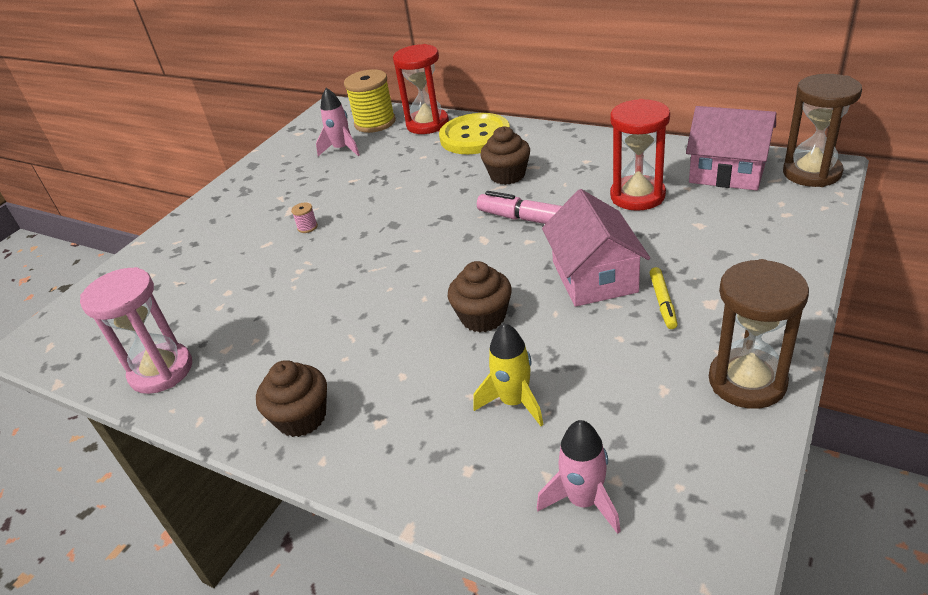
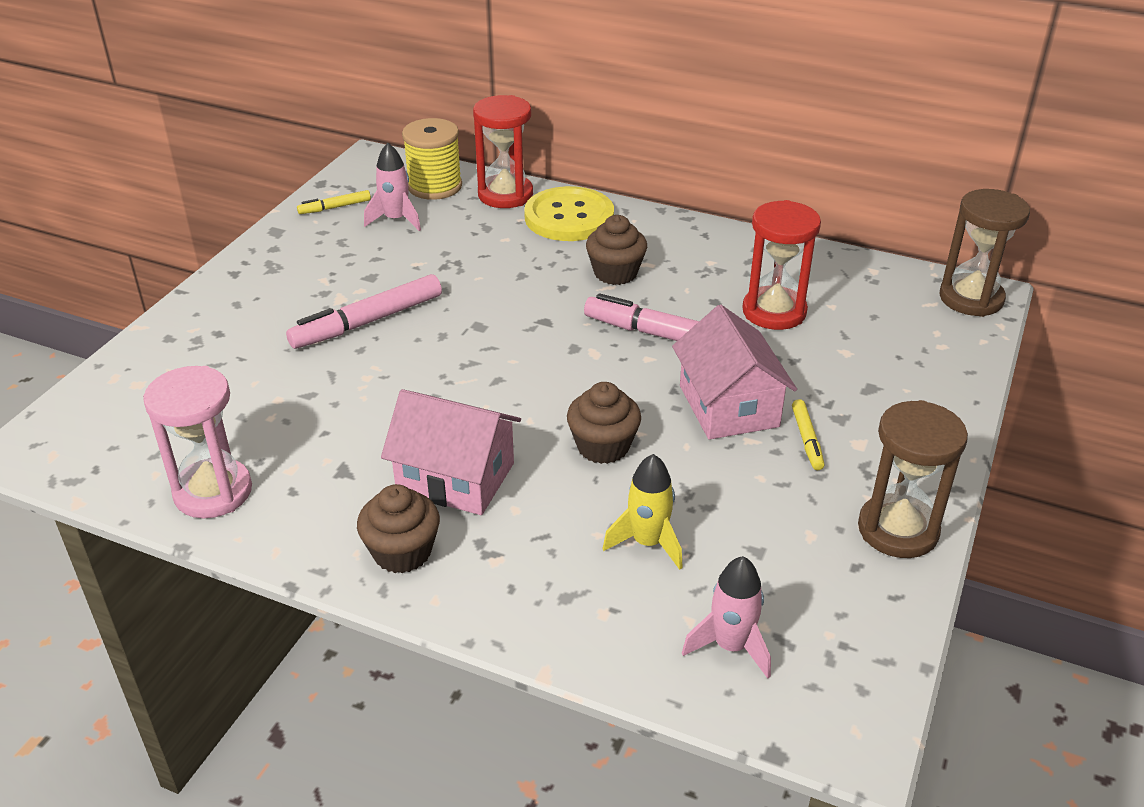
camera: 10 degrees left, 0 degrees up
pink spool [291,203,318,233] -> pink marker [286,274,442,349]
pink house [686,106,776,191] -> pink house moved to [381,389,521,515]
none -> yellow marker [297,190,371,214]

